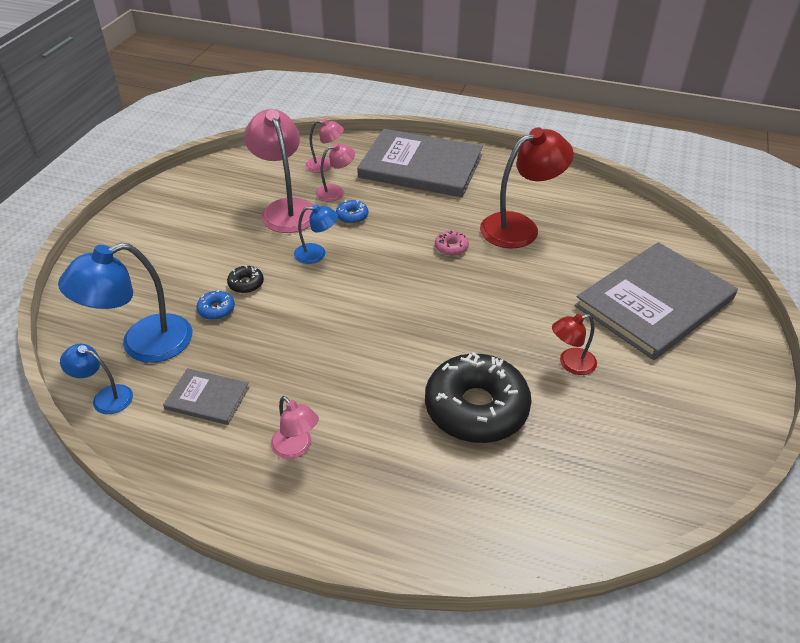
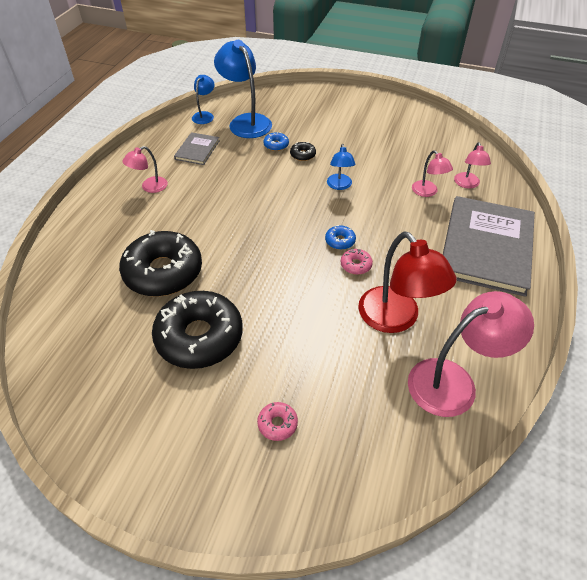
camera: 90 degrees right, 5 degrees up
pink lamp [244,109,313,233] -> pink lamp moved to [408,291,534,417]
blue donut [336,200,368,224] -> blue donut moved to [325,225,356,250]
red lamp [552,314,597,375] -> black donut [152,291,243,369]
grey book [575,242,738,360] -> pink donut [257,402,298,441]

